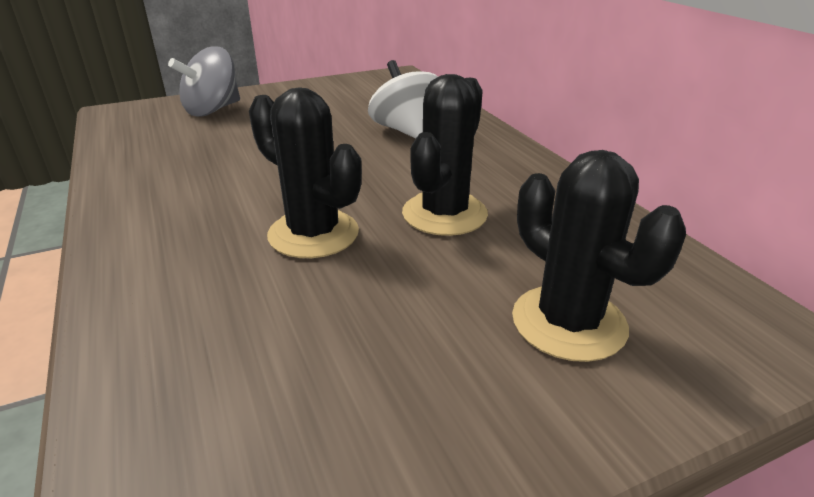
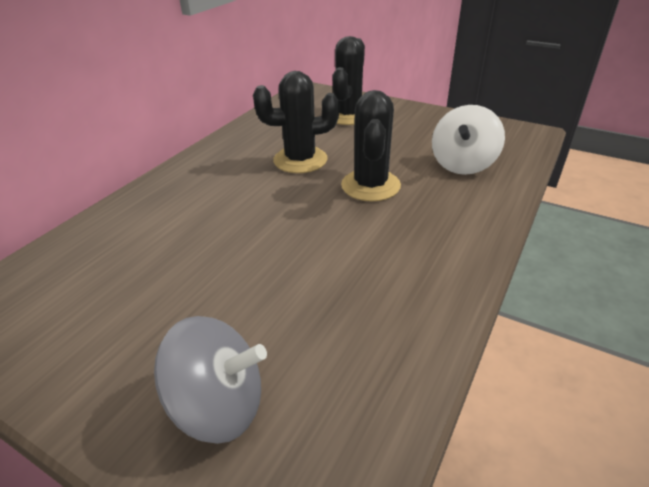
camera: 125 degrees left, 5 degrees up
white spinning top [368,60,438,139] -> white spinning top moved to [432,105,505,175]

